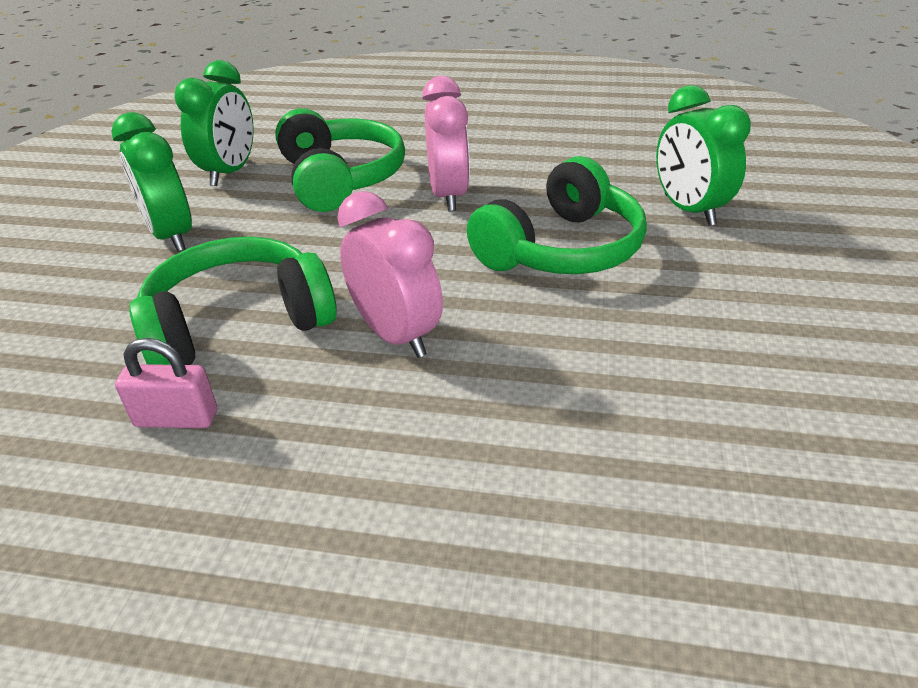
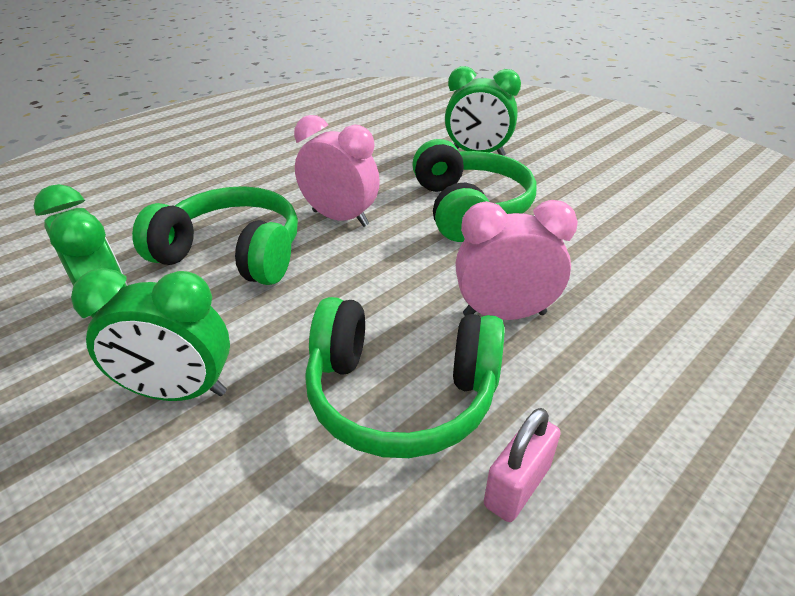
camera: 55 degrees left, 0 degrees up
green headphones [129,237,337,365] -> green headphones turned 90 degrees counterclockwise [305,297,505,458]

